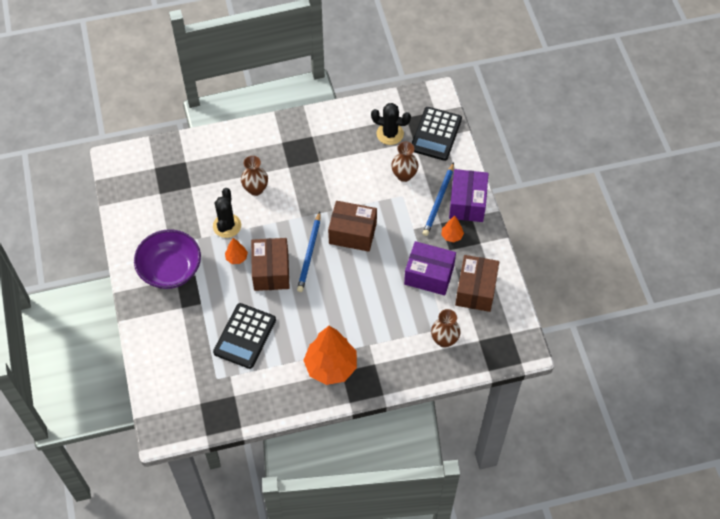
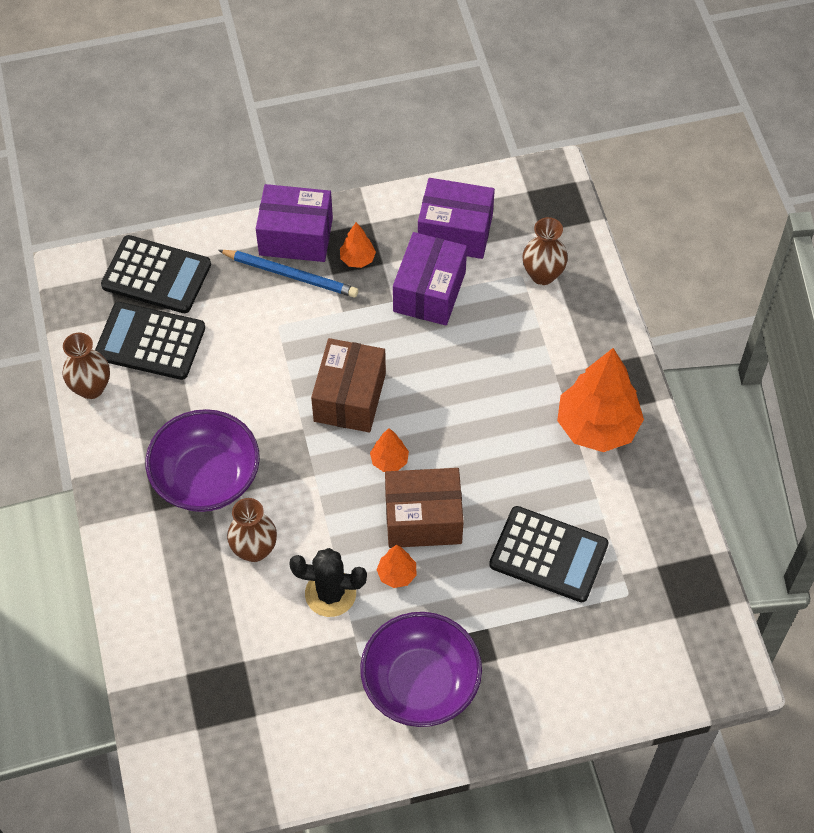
camera: 90 degrees left, 0 degrees up
blue pencil [297,212,320,292] -> orange tree [370,428,409,472]
black cactus [371,103,411,145] -> black calculator [95,302,205,380]
brown vase [391,142,419,182] -> brown vase moved to [62,333,110,399]
brown box [455,255,499,312] -> purple box [418,178,495,259]
none -> purple bowl [145,409,260,512]

